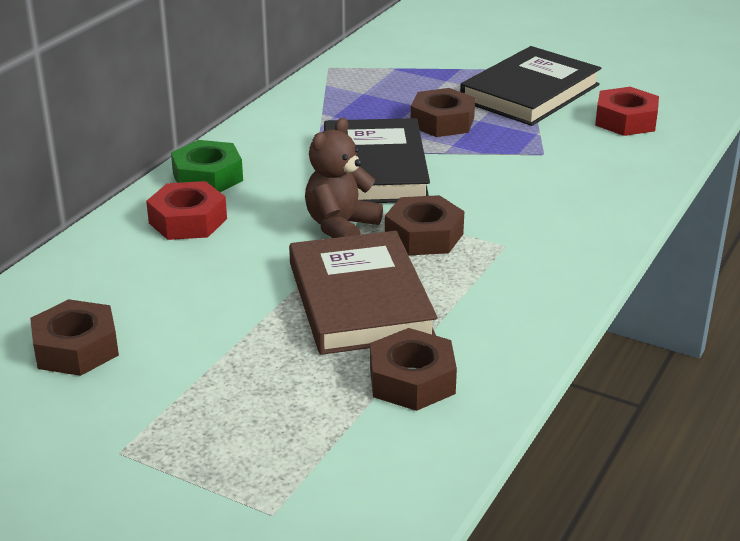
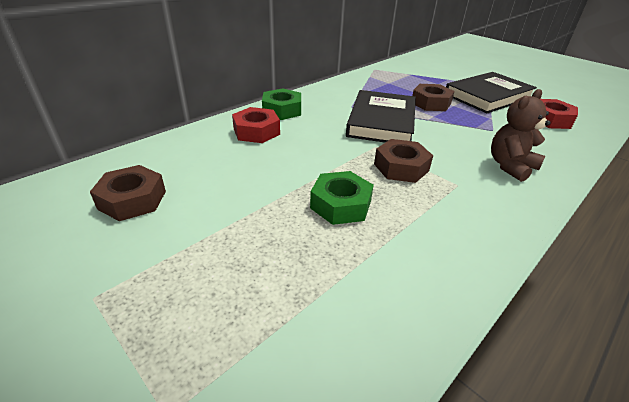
camera: 15 degrees right, 5 degrees up
brown book [289,231,438,355] -> green nut [310,171,374,225]
brown teddy bear [305,118,383,238] -> brown teddy bear moved to [491,89,551,182]
brown nut [370,328,457,411] -> none

